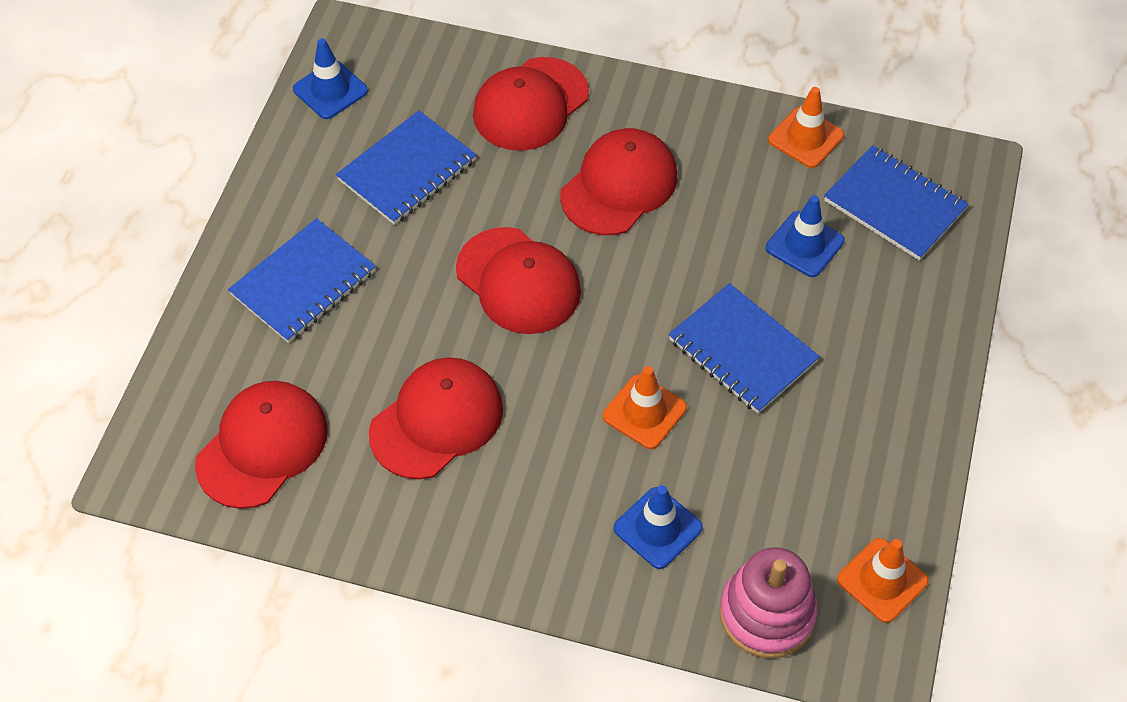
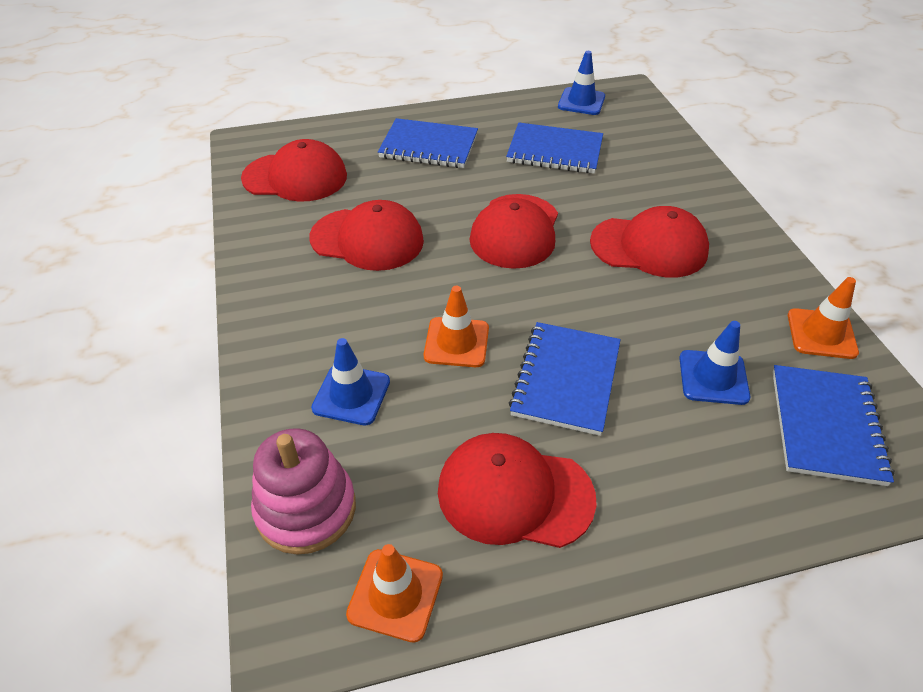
camera: 60 degrees right, 10 degrees down
red cap [473,57,589,151] -> red cap moved to [438,433,597,548]

